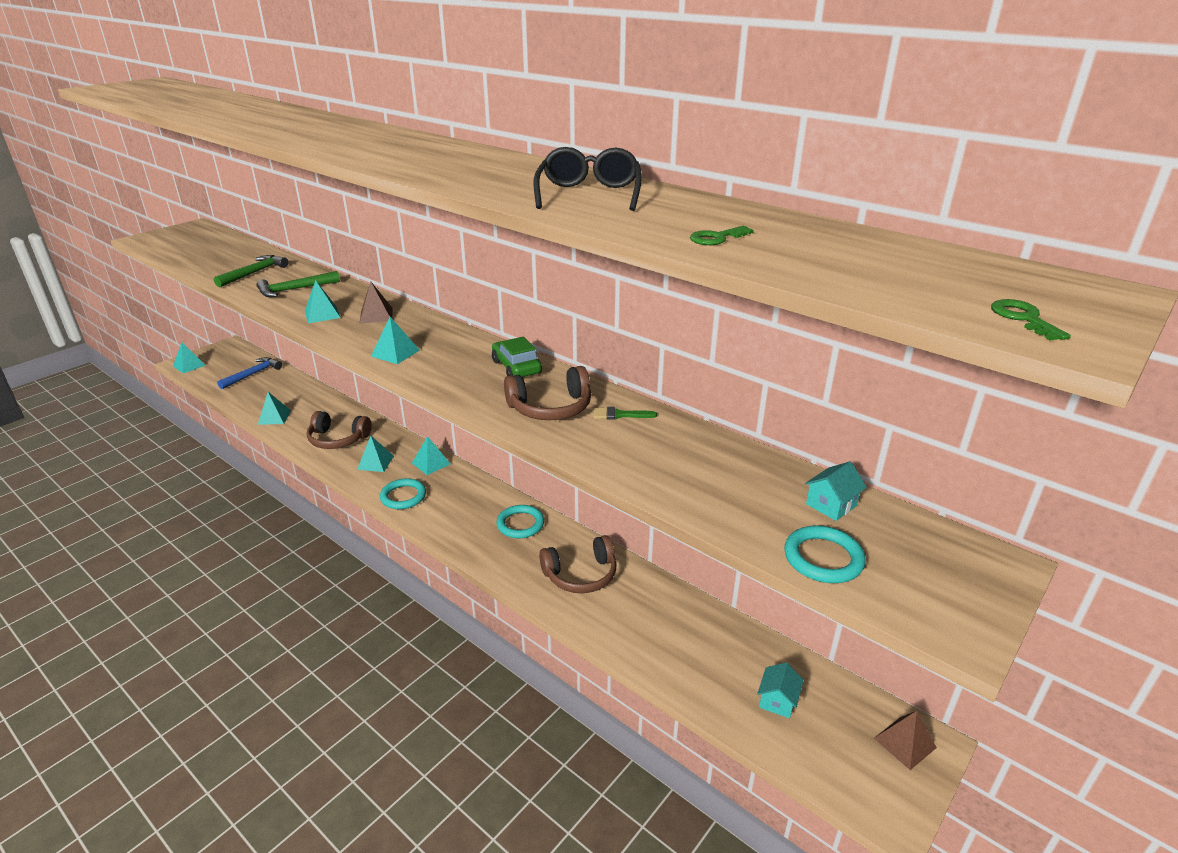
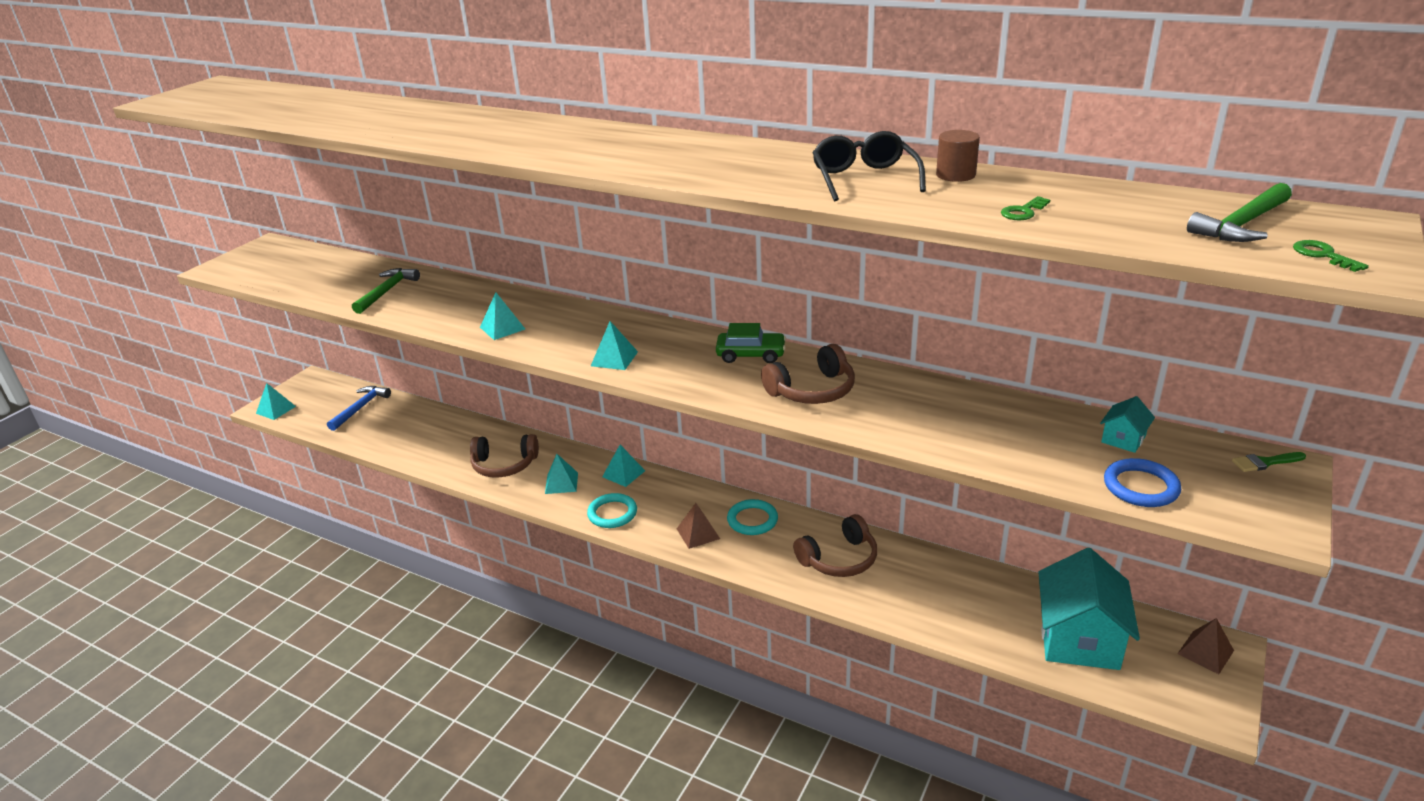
camera: 10 degrees left, 0 degrees up
green hammer [256,271,340,297] -> green hammer moved to [1187,183,1292,242]
turquoise pyramid [258,392,291,425] -> none
brown pyramid [359,282,393,324] -> brown pyramid moved to [677,503,720,549]
green car [492,337,542,377] -> green car turned 135 degrees clockwise [716,323,786,363]
green brush [594,407,657,420] -> green brush moved to [1232,452,1306,472]
turquoise house [757,662,804,718] -> turquoise house [1038,548,1140,670], size x2.32
turquoise ring [784,525,866,583] -> blue ring [1104,458,1181,507]
none -> brown cylinder [936,130,980,182]

